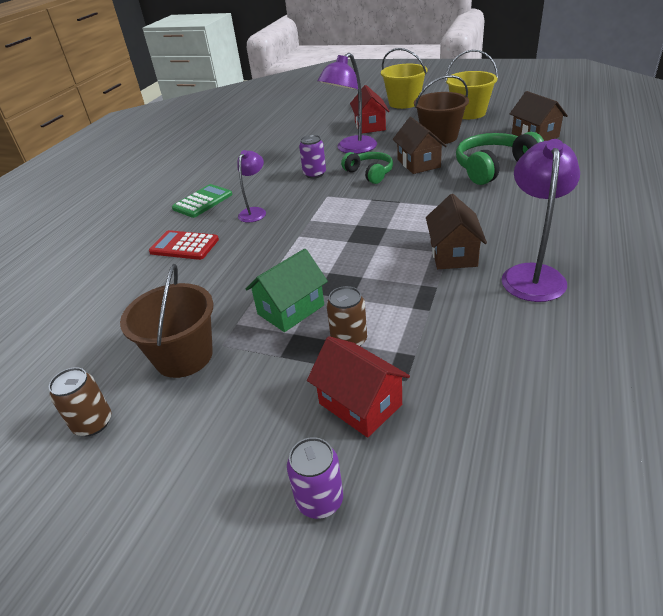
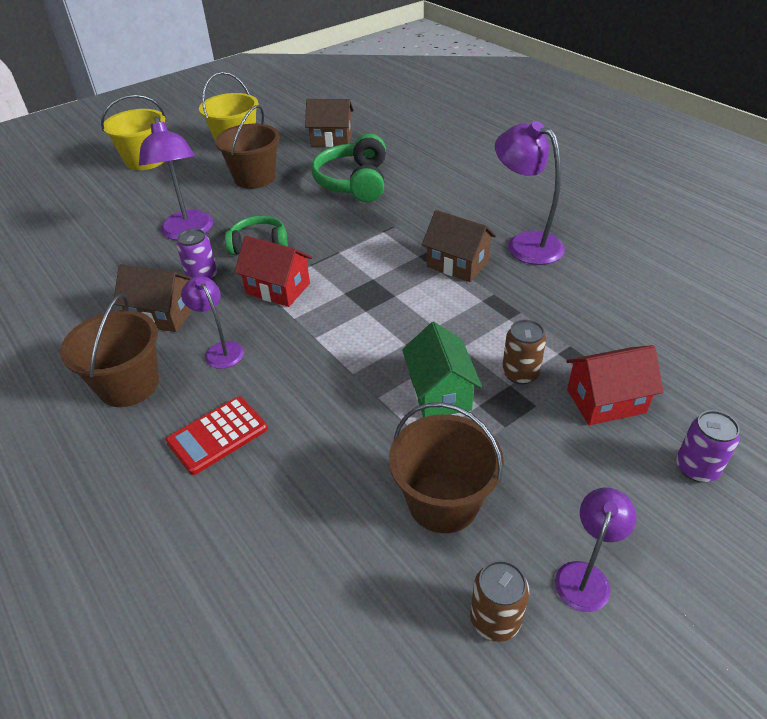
camera: 60 degrees left, 5 degrees up
green calculator [172,184,233,218] -> brown bucket [60,294,159,407]
red house [350,85,389,133] -> red house moved to [234,236,312,307]
brown house [393,117,447,174] -> brown house moved to [114,265,193,332]
none -> purple lamp [555,488,637,612]

